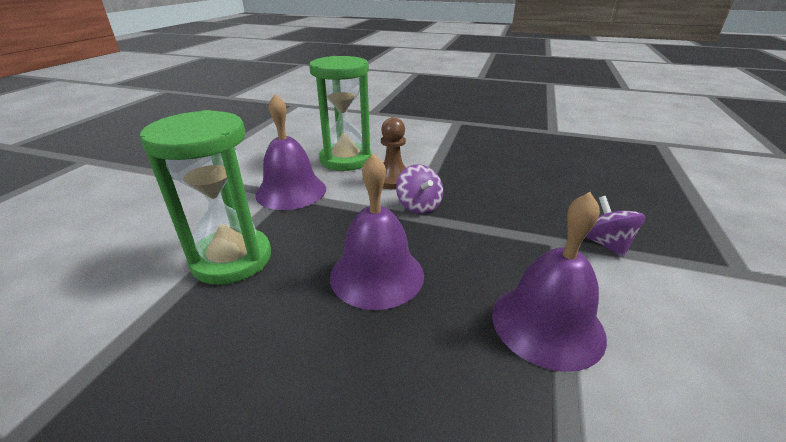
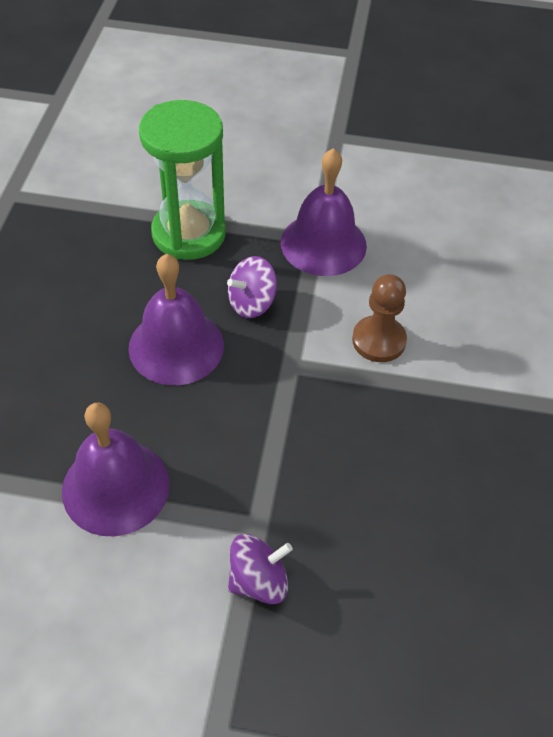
camera: 80 degrees right, 20 degrees up
green hourglass [309,56,372,171] -> none
purple spinning top [396,164,443,214] -> purple spinning top moved to [227,256,277,318]

